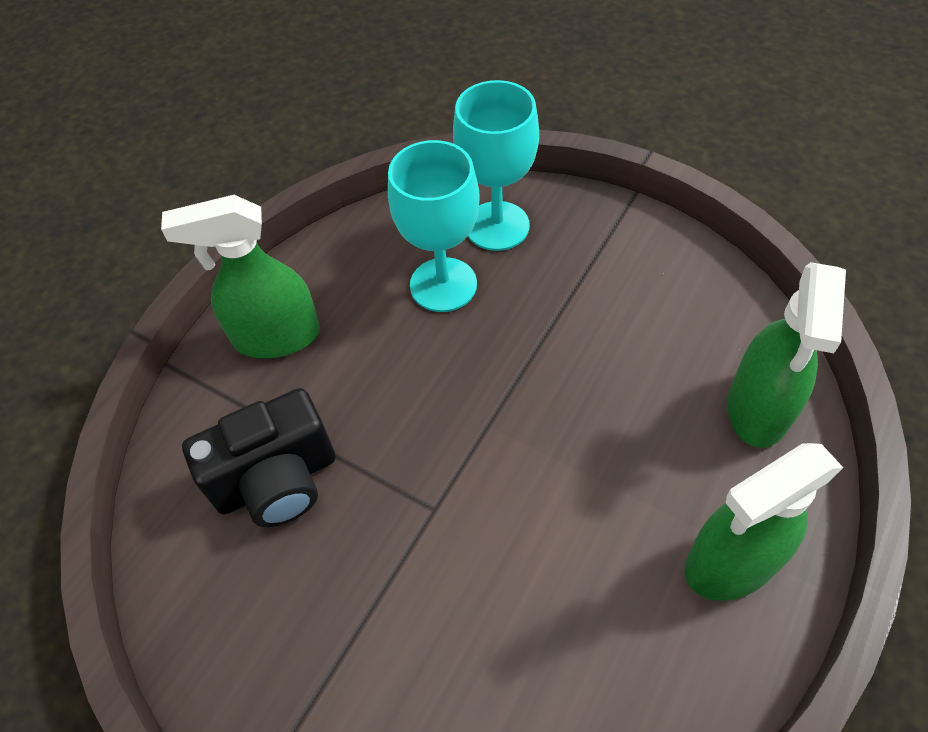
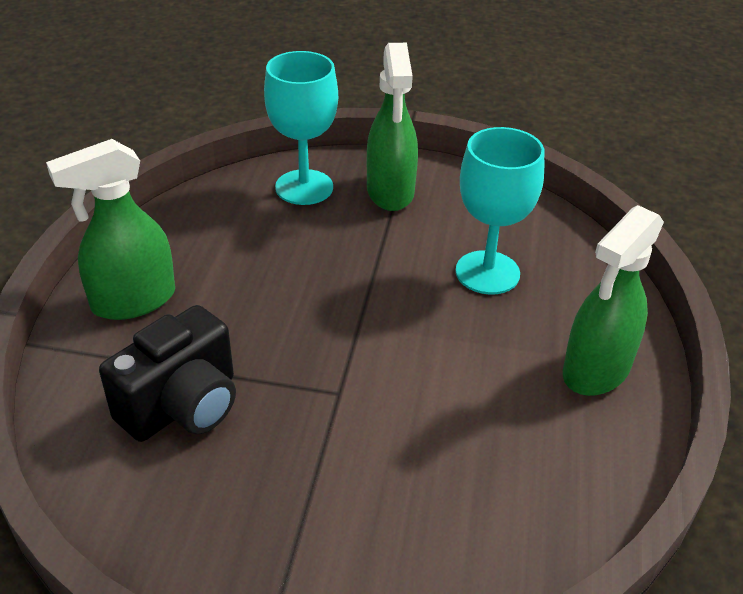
camera: 25 degrees left, 15 degrees down
turquoise goblet [388,140,480,312] -> turquoise goblet moved to [455,127,544,295]
green spray bottle [728,262,846,448] -> green spray bottle moved to [367,43,418,211]

